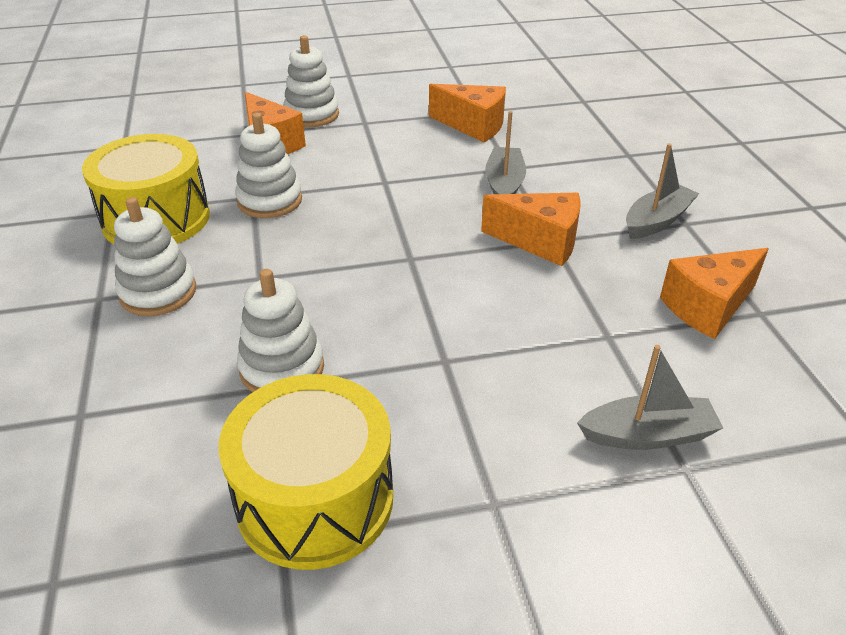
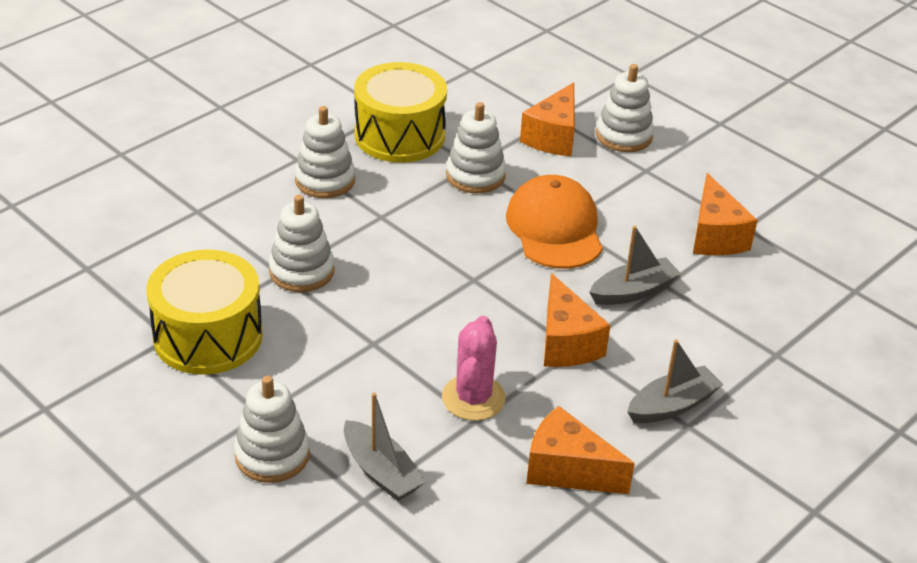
camera: 55 degrees right, 0 degrees up
grey boat [626,143,699,239] -> grey boat turned 45 degrees counterclockwise [627,339,723,423]
none -> white stacking toy [234,376,310,483]
none -> pink cactus [442,316,506,421]
none -> orange cap [506,175,603,269]

